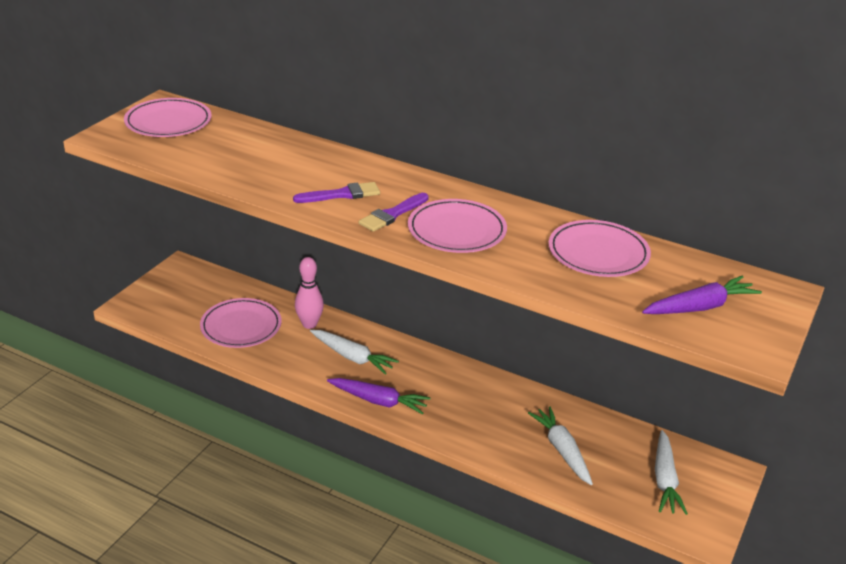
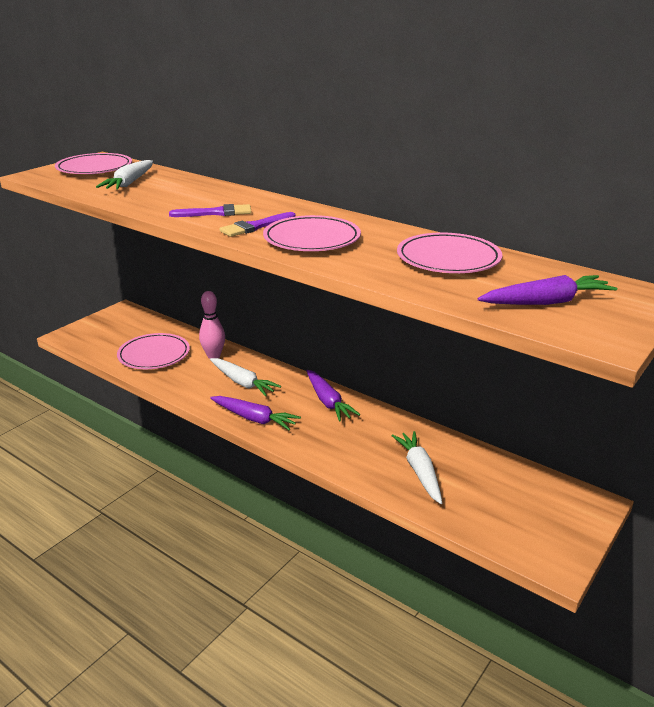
camera: 10 degrees right, 5 degrees down
white carrot [655,430,688,515] -> white carrot moved to [96,160,153,189]
none -> purple carrot [307,370,360,422]

